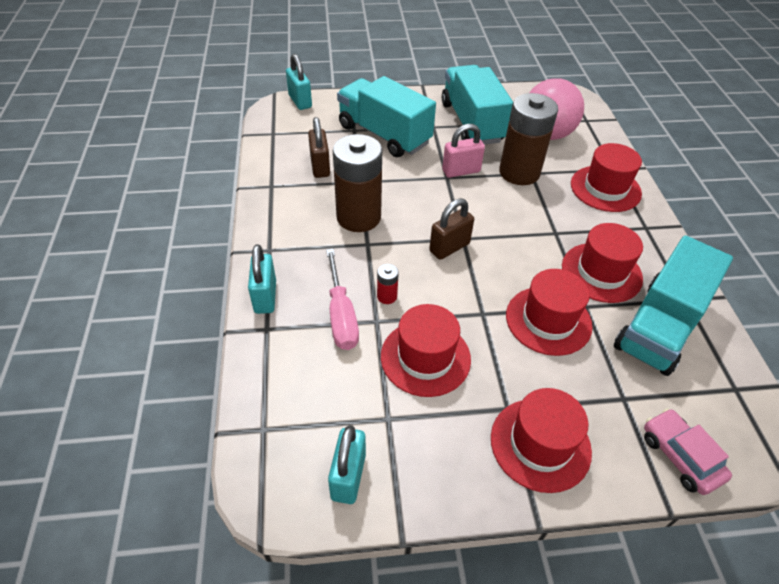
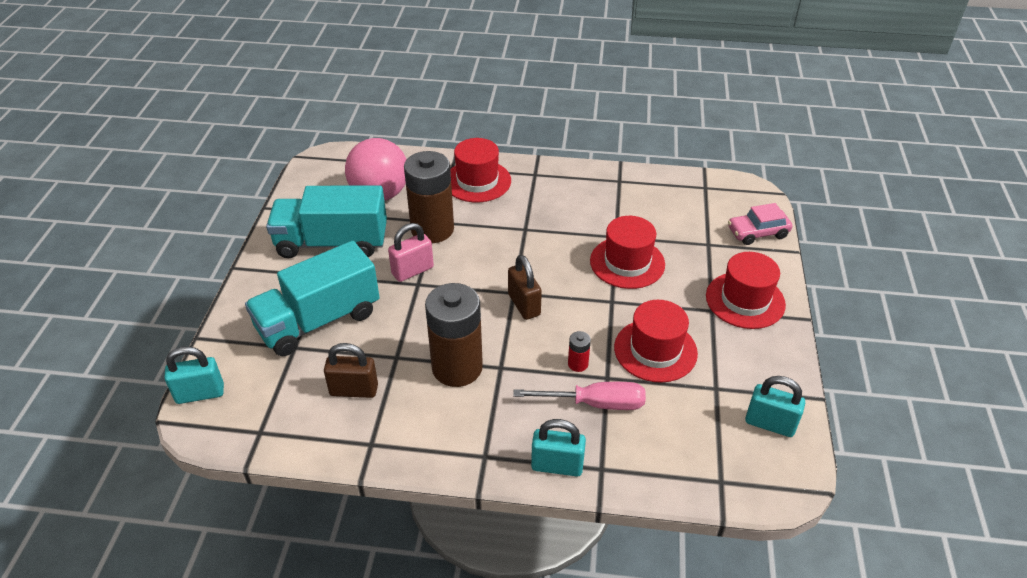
camera: 75 degrees left, 5 degrees down
pink padlock [442,124,485,178] -> pink padlock turned 60 degrees clockwise [388,223,434,282]
red hat [562,223,643,303] -> none
turquoise truck [614,235,733,376] -> none

